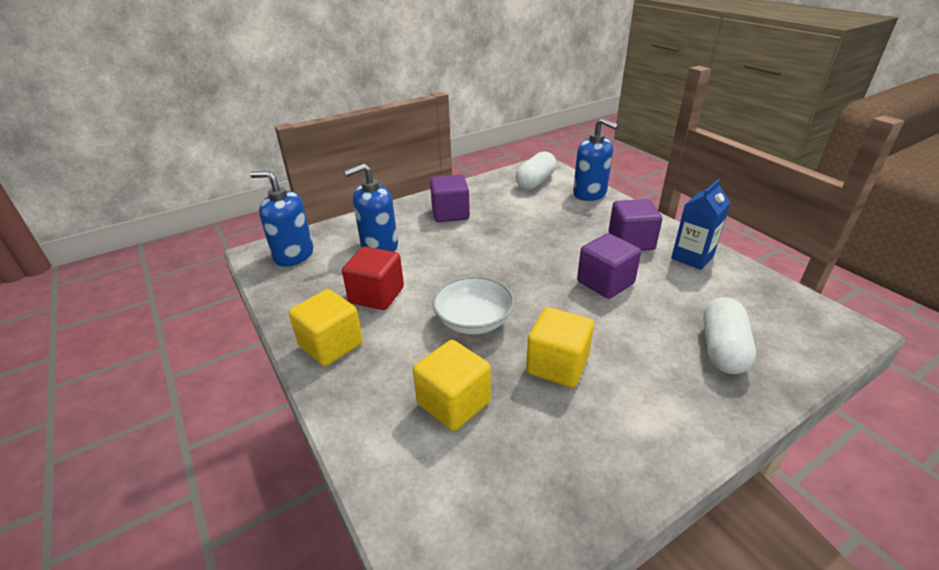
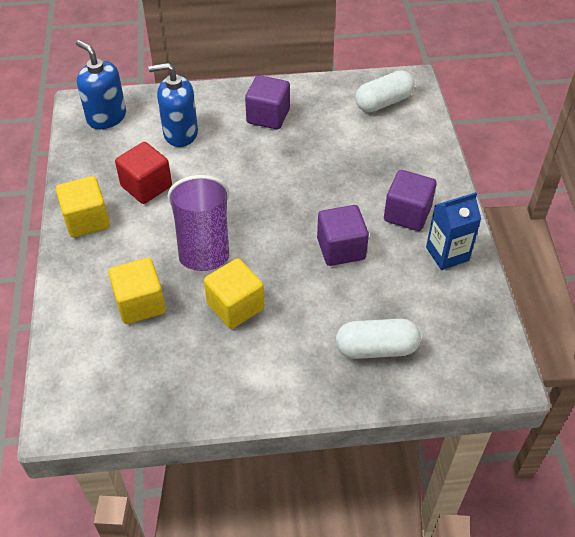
camera: 25 degrees right, 15 degrees up
white bowl [432,276,514,334] -> purple cup [168,175,229,271]
blue soap dispenser [573,118,619,201] -> none
white capsule [703,297,756,374] -> white capsule turned 45 degrees clockwise [336,319,421,359]

